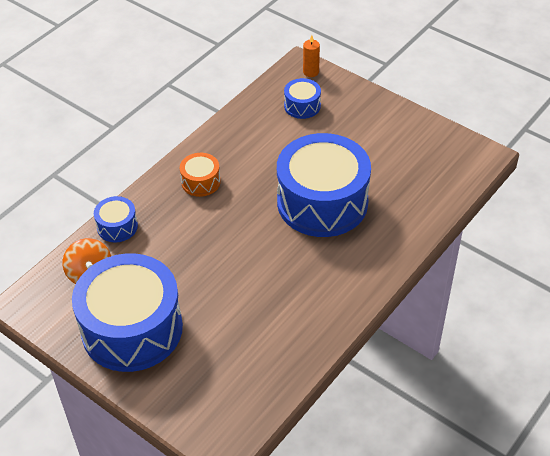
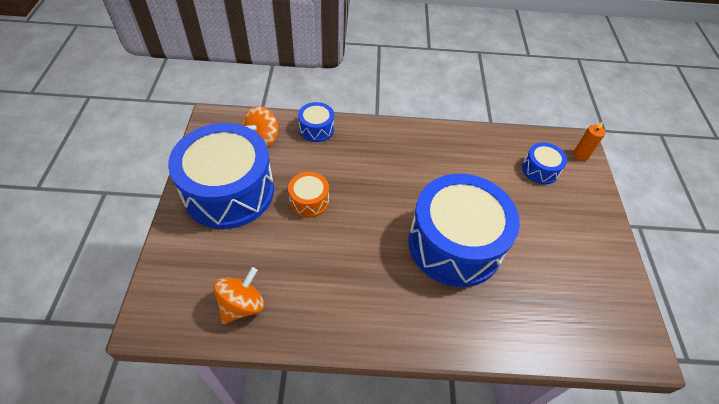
camera: 50 degrees right, 5 degrees up
orange drum [180,153,220,197] -> orange drum moved to [288,172,329,218]
none -> orange spinning top [213,267,264,324]

